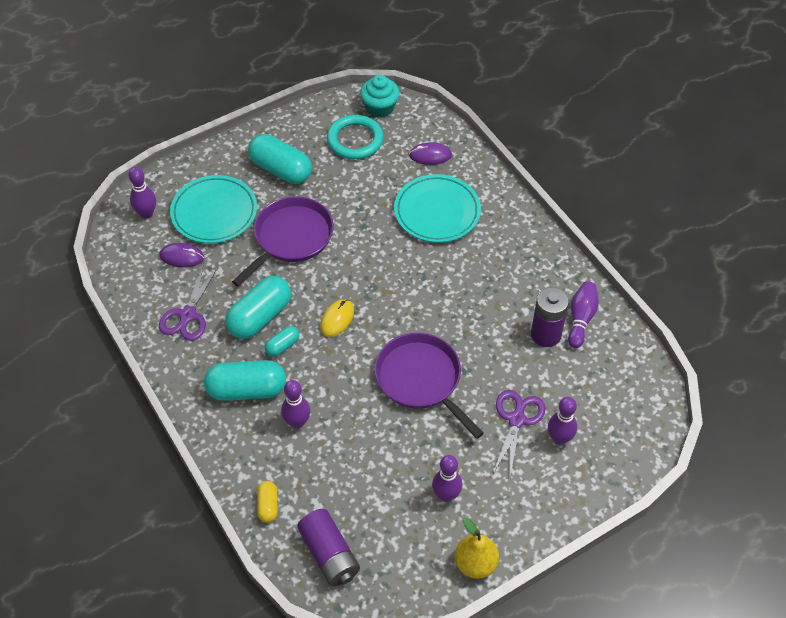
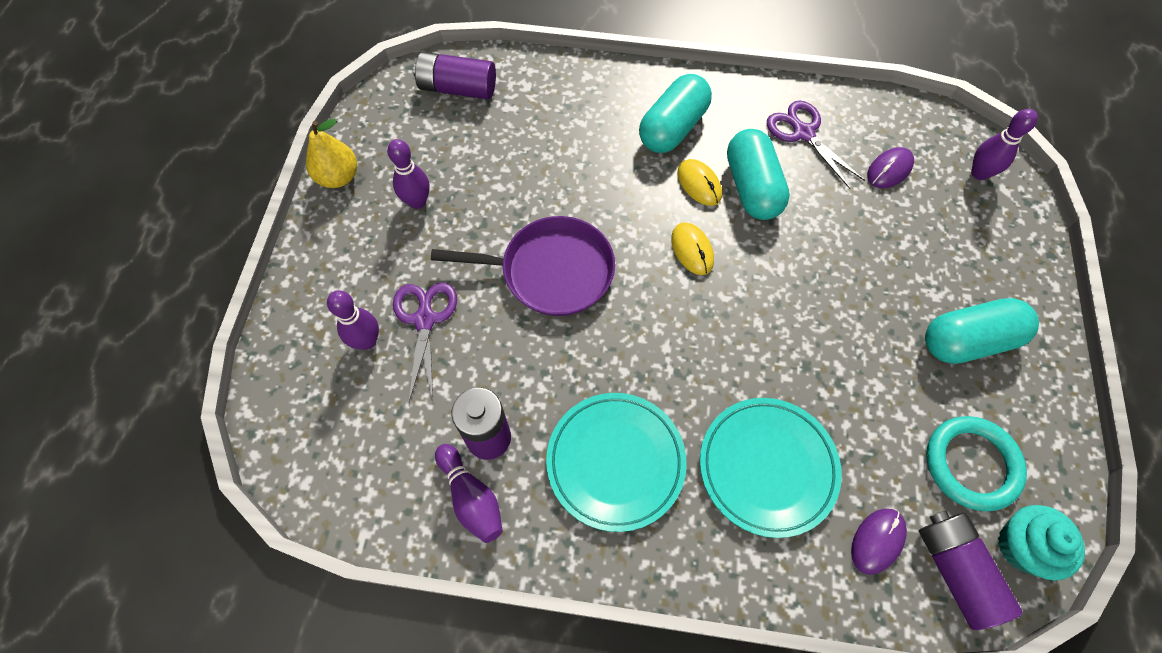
camera: 130 degrees right, 10 degrees up
turquoise plate [170,175,257,244] -> turquoise plate moved to [546,393,687,532]
purple pan [232,196,334,287] -> none
yellow capsule [257,481,278,523] -> none
turquoise capsule [265,326,299,357] -> yellow mouse [677,159,722,206]
purple bowling pin [281,380,310,429] -> none
purple scissors [492,390,545,480] -> purple scissors turned 150 degrees counterclockwise [393,283,457,402]
none -> purple battery [919,511,1023,630]

